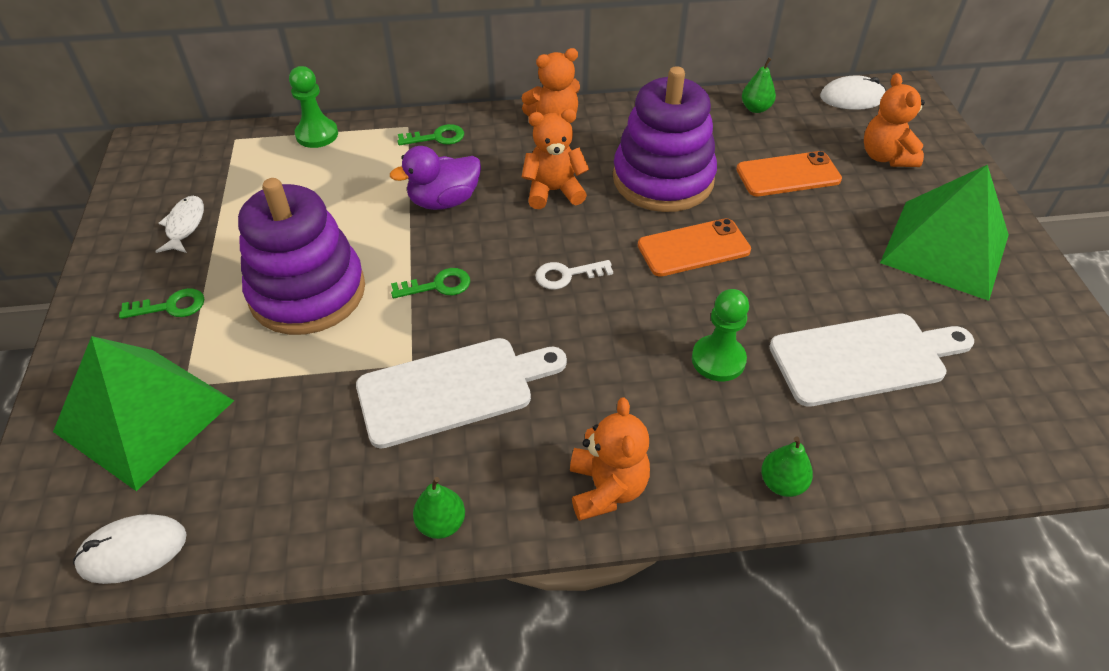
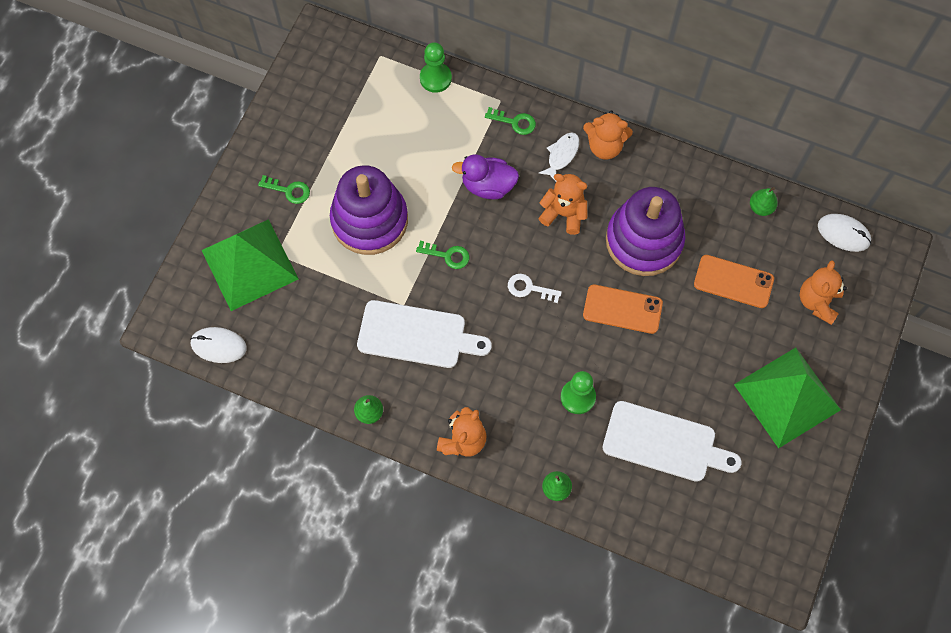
camera: 30 degrees right, 20 degrees up
white fish [155,196,204,253] -> white fish moved to [539,132,579,181]

